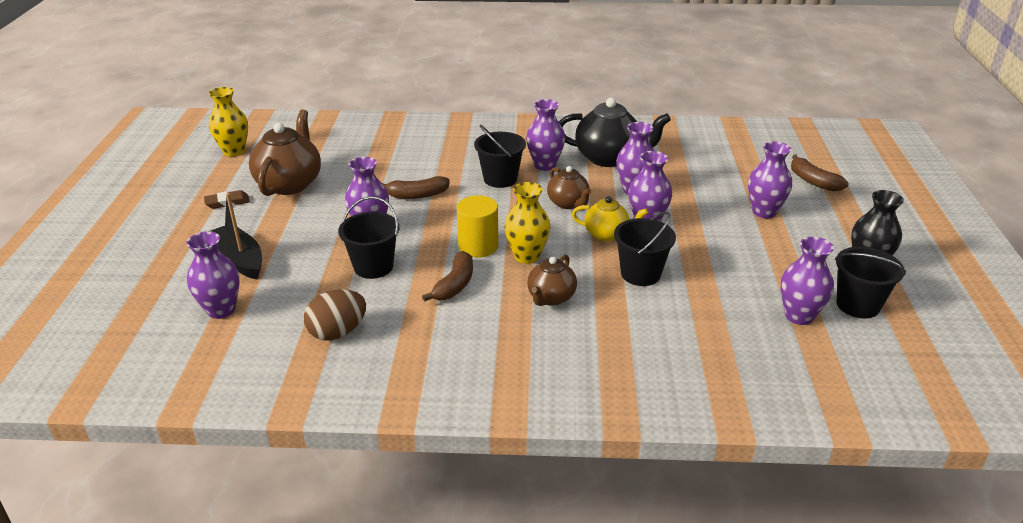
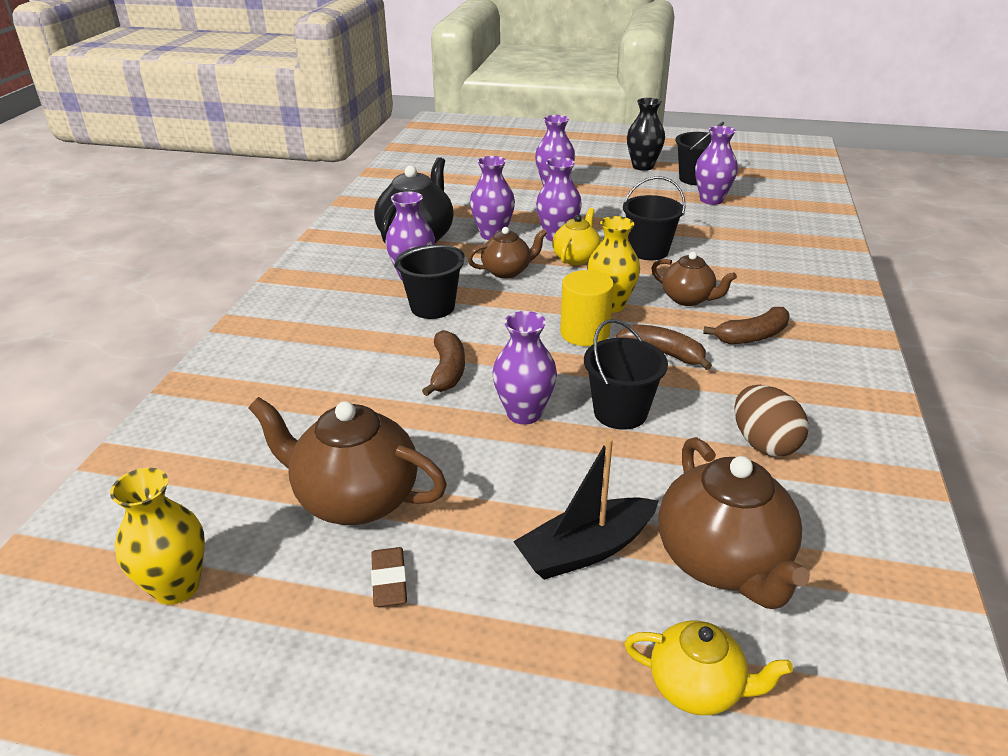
camera: 80 degrees left, 0 degrees up
purple vase [186,231,240,319] -> brown teapot [658,437,810,609]
brown banana [791,155,849,192] -> brown banana moved to [703,307,790,344]
none -> yellow teapot [624,621,793,715]

